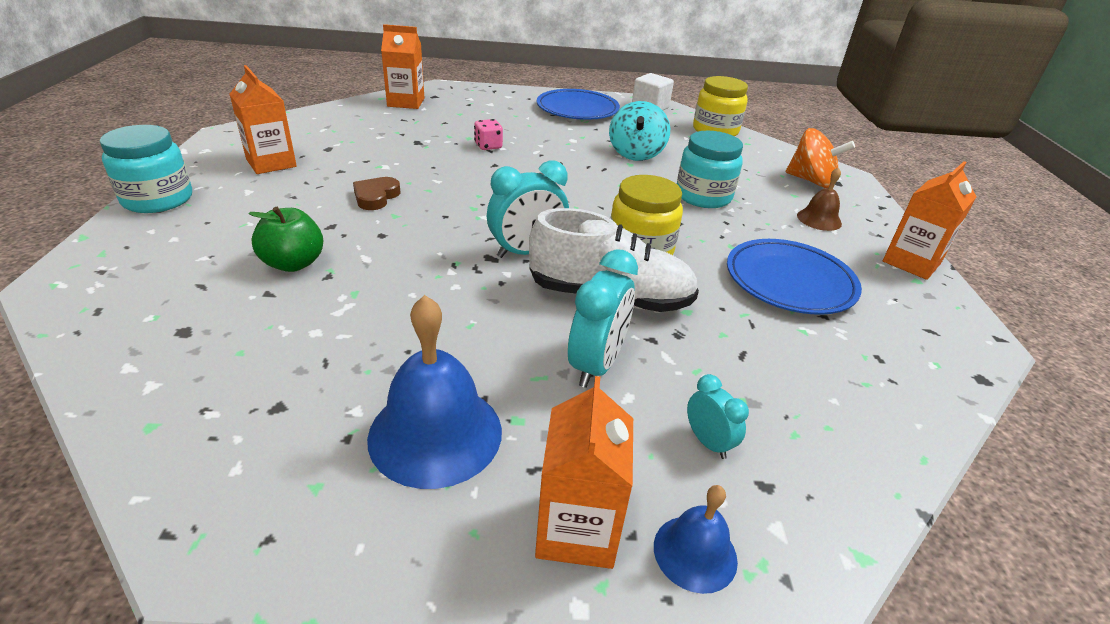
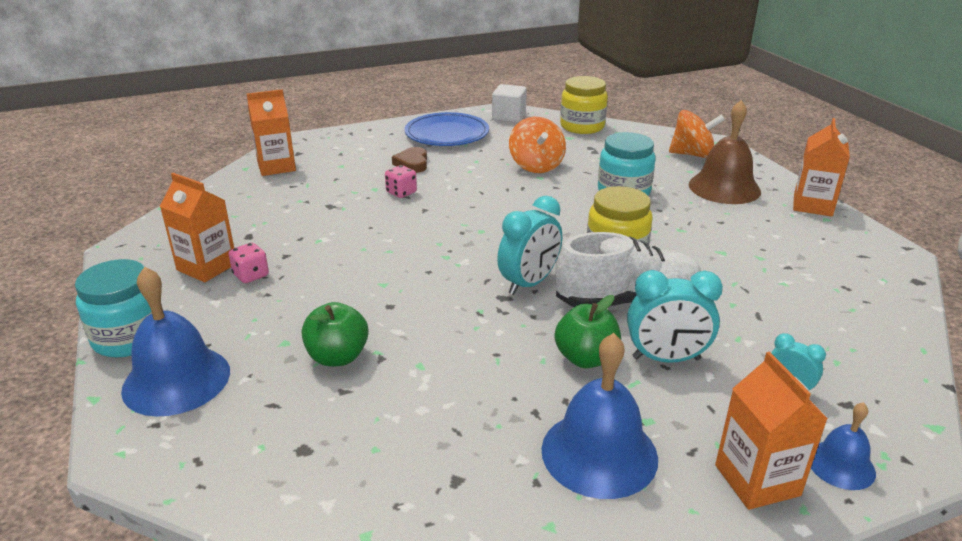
camera: 20 degrees left, 5 degrees down
brown heart [353,177,401,210] -> brown heart moved to [392,147,427,173]
turquoise clock [568,249,638,388] -> turquoise clock turned 90 degrees clockwise [627,270,723,363]
turquoise spinning top [609,101,670,161] -> orange spinning top [509,117,566,173]
blue plate [727,239,862,315] -> none
brown bell [797,167,842,231] -> brown bell [689,100,761,204], size x1.83
none -> blue bell [121,267,230,417]
none -> pink dice [229,243,269,283]
none -> green apple [554,295,621,368]

